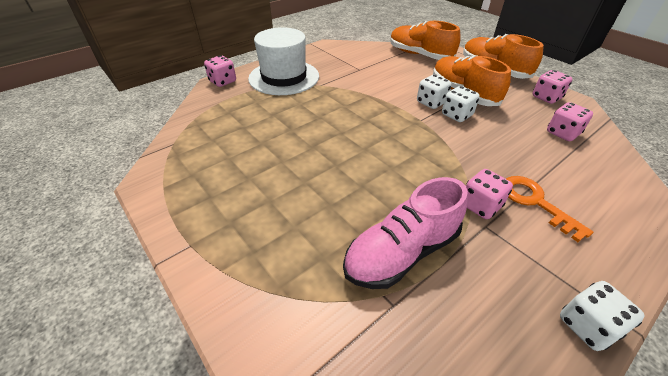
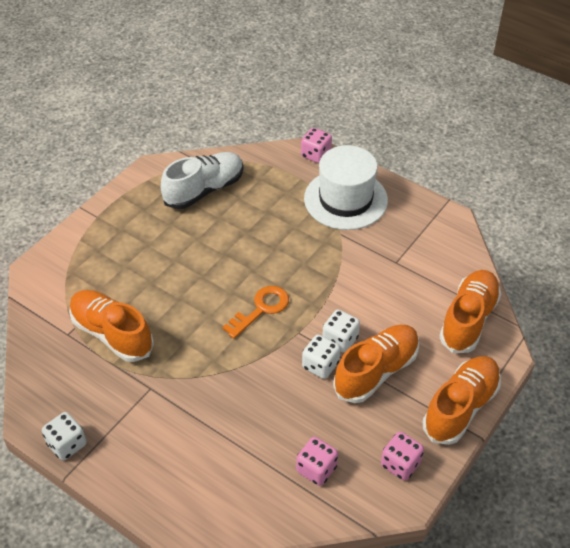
camera: 75 degrees right, 5 degrees up
pink shoe [343,177,468,289] -> orange shoe [69,290,154,362]
pink dice [466,169,513,219] -> none
orange key [506,176,593,242] -> orange key moved to [222,286,289,339]
none -> white shoe [161,152,244,209]

